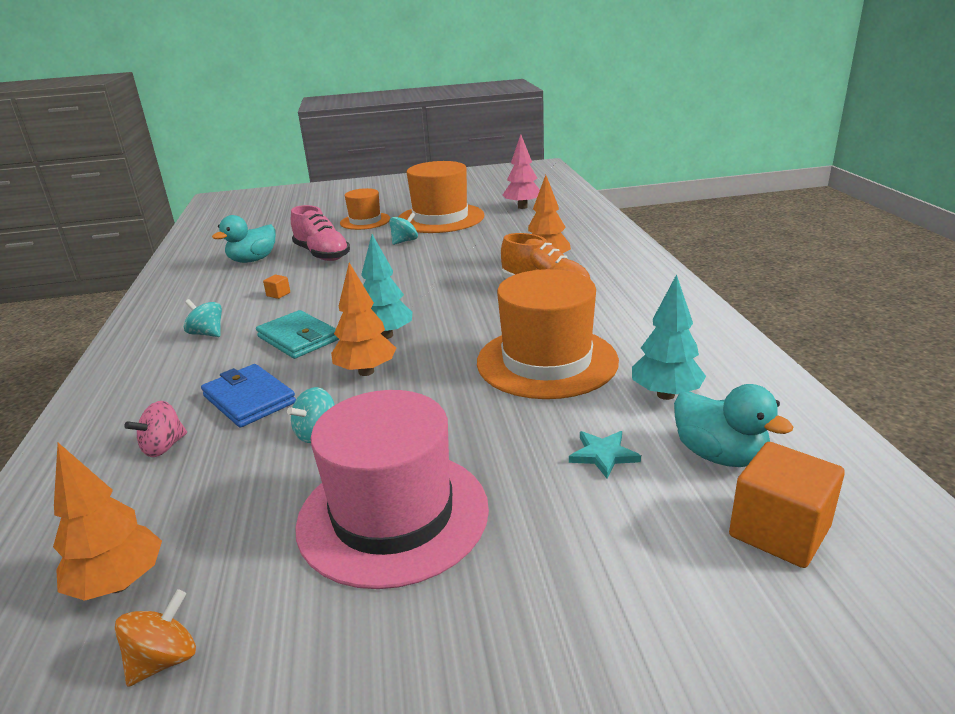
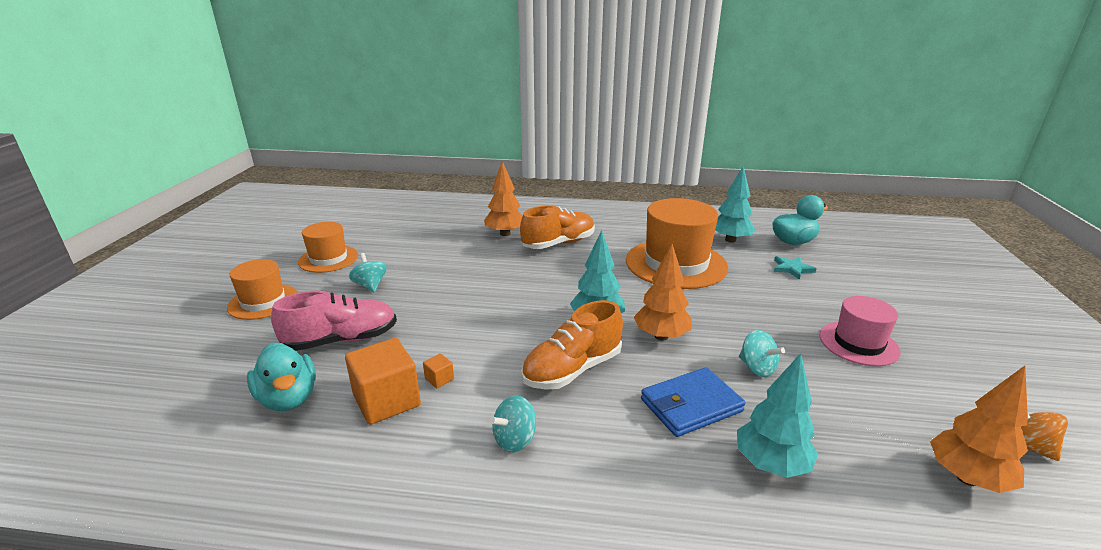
camera: 75 degrees left, 0 degrees up
pink spinning top [124,401,187,457] -> turquoise tree [737,353,818,478]
turquoise wallet [256,310,339,359] -> orange shoe [521,300,623,390]
pink hat [295,390,489,589] -> pink hat [820,296,901,366], size x0.58
orange hat [398,161,485,233] -> orange hat [298,222,358,273], size x0.58
pink tree [503,135,540,209] -> none
orange cube [729,442,845,568] -> orange cube moved to [345,338,421,425]

